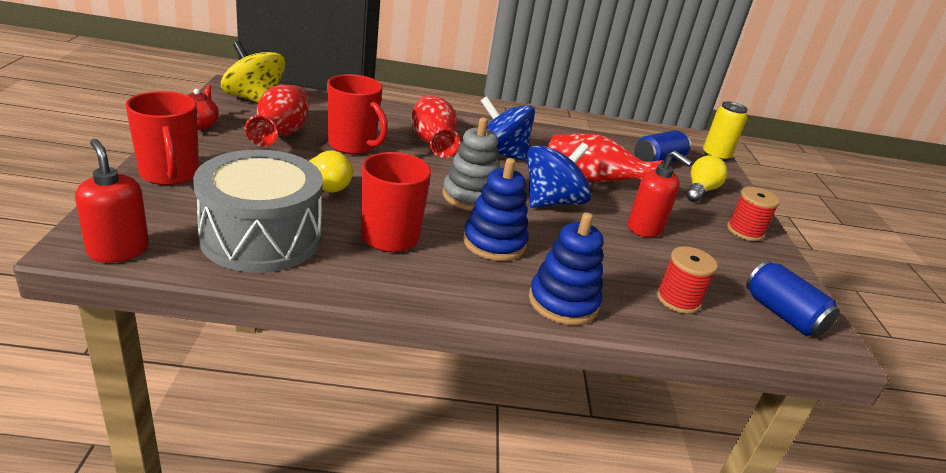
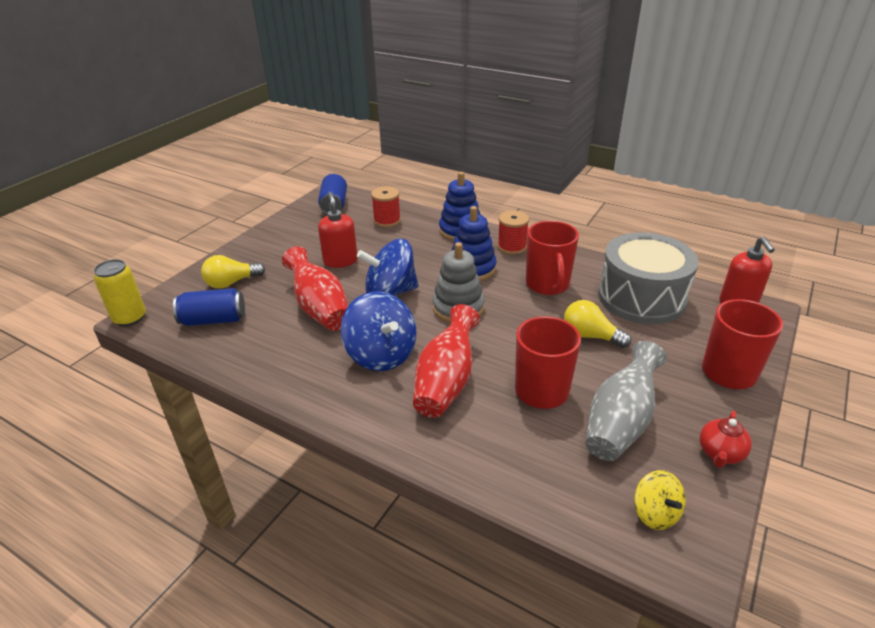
camera: 145 degrees left, 5 degrees up
yellow spinning top [221,41,286,103] -> yellow spinning top [634,470,686,530], size x0.56
red vase [245,85,309,147] -> grey vase [585,341,666,461]
red spool [727,187,780,241] -> red spool moved to [497,211,529,255]

